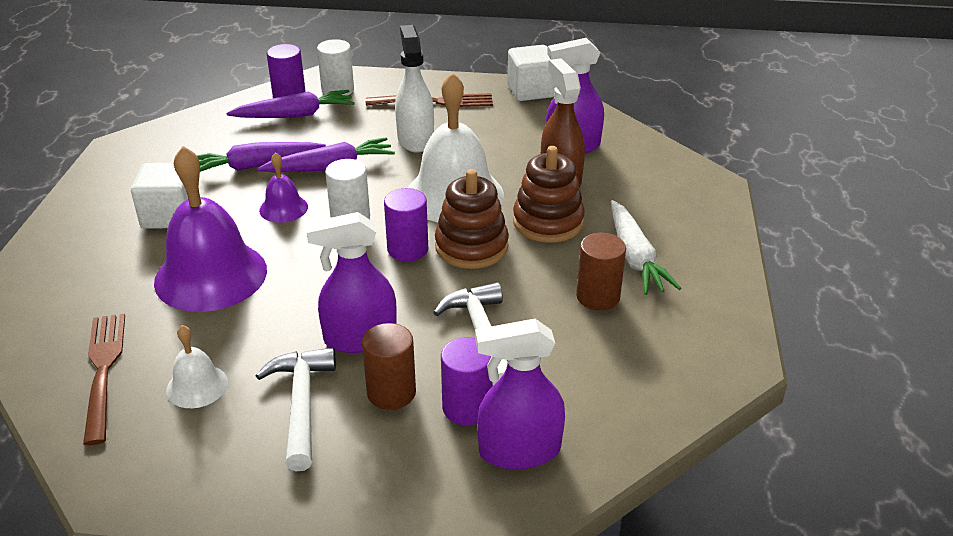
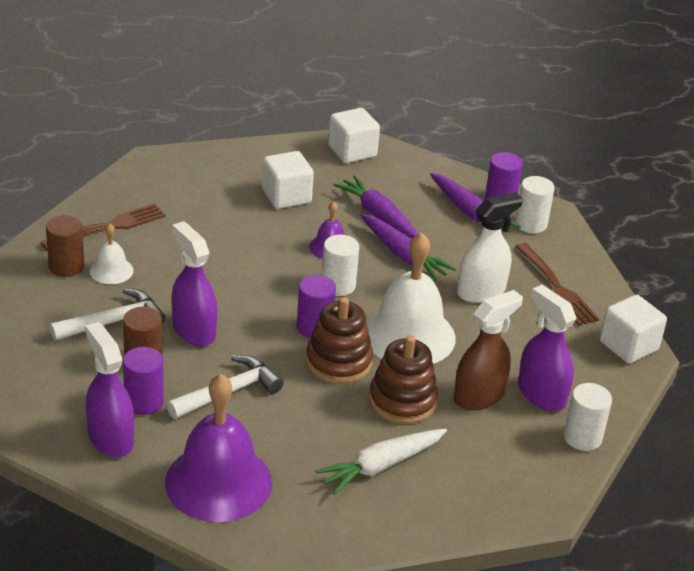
camera: 65 degrees right, 0 degrees up
purple bell [154,146,267,312] -> purple bell moved to [165,374,272,522]
brown cylinder [576,233,626,310] -> brown cylinder moved to [46,215,84,277]
none -> white cube [328,108,380,163]
none -> white cylinder [563,383,612,451]

